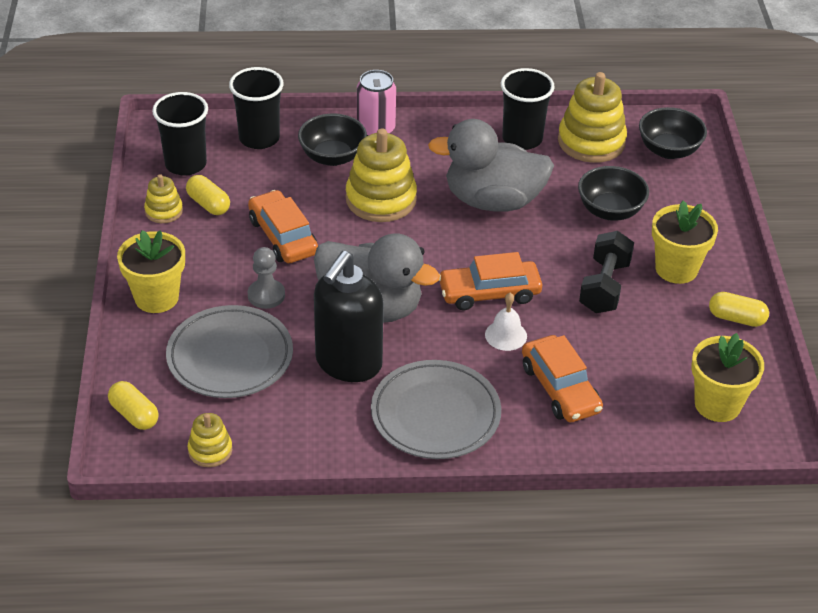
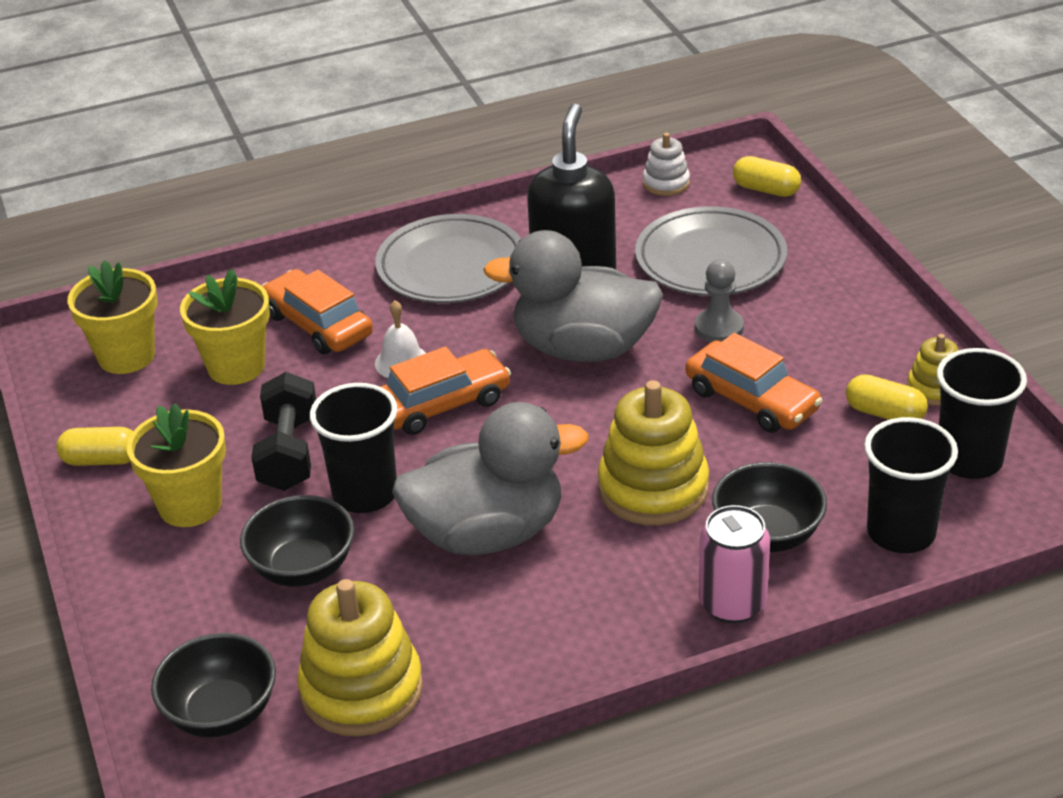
camera: 165 degrees right, 5 degrees down
yellow flower pot [117,230,185,313] -> yellow flower pot moved to [180,269,270,385]
yellow stacking toy [188,413,232,467] -> white stacking toy [643,133,690,196]
black cup [501,68,555,150] -> black cup moved to [310,383,397,513]

